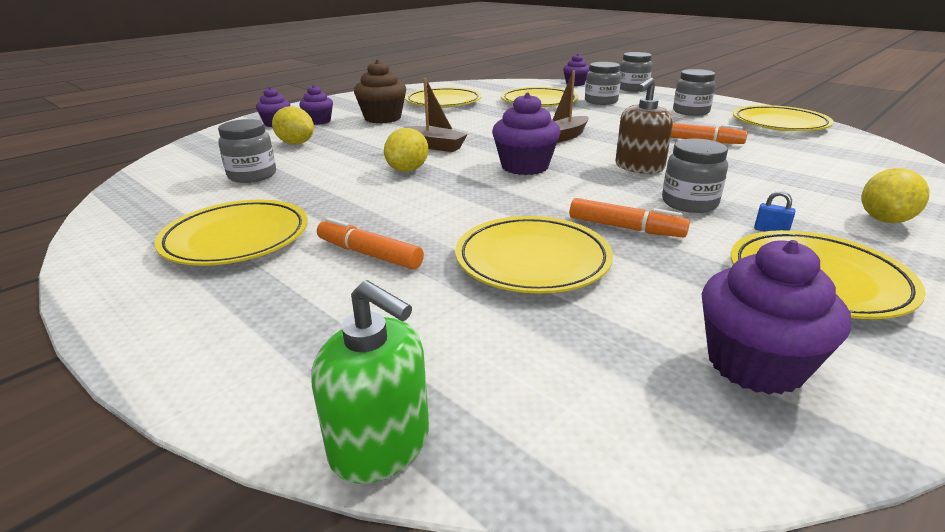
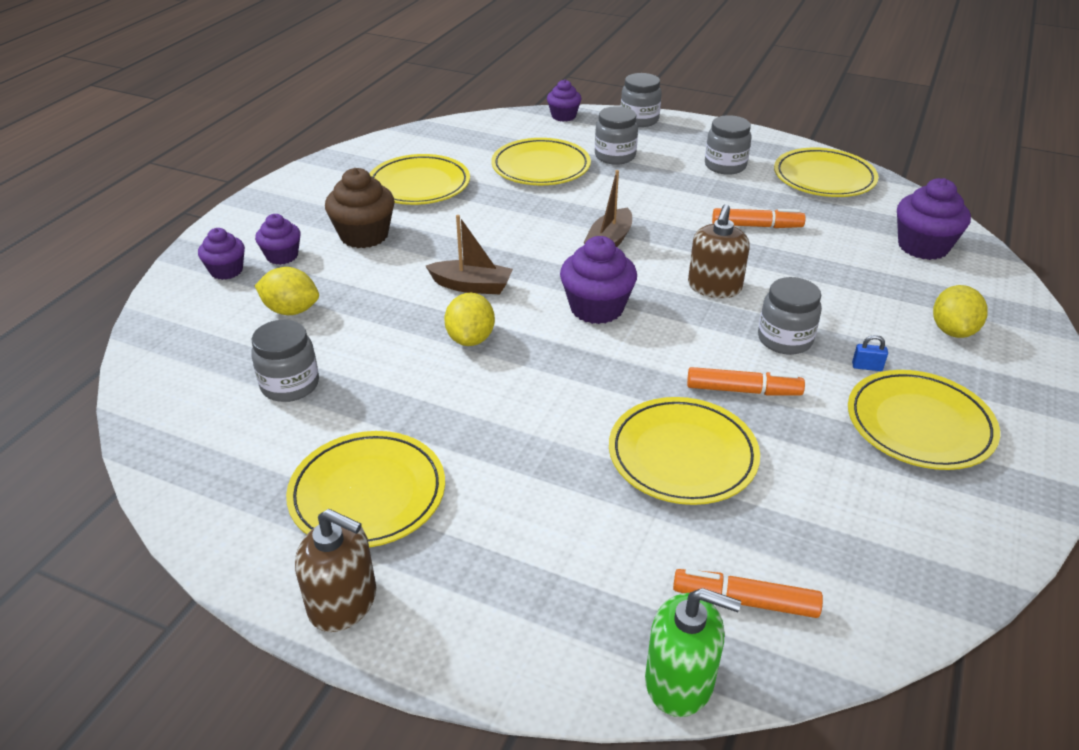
camera: 20 degrees left, 10 degrees up
orange marker [317,217,424,270] -> orange marker moved to [673,569,823,618]
purple cupcake [702,240,851,395] -> purple cupcake moved to [897,178,971,260]
none -> brown soap dispenser [295,509,376,632]

